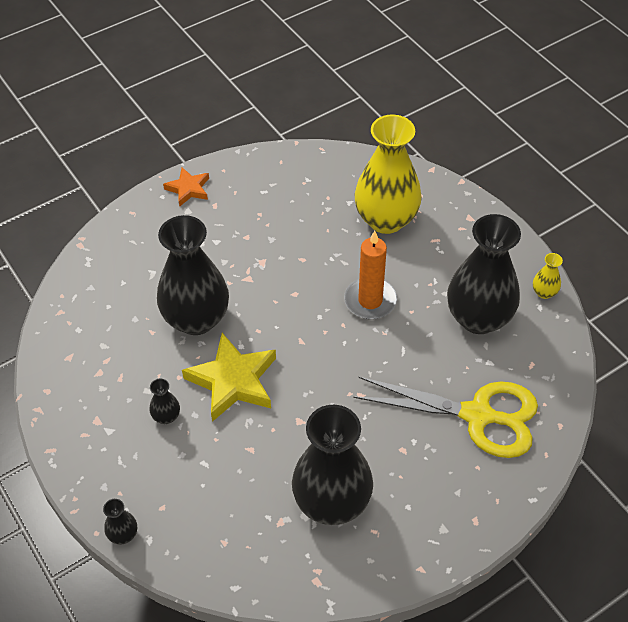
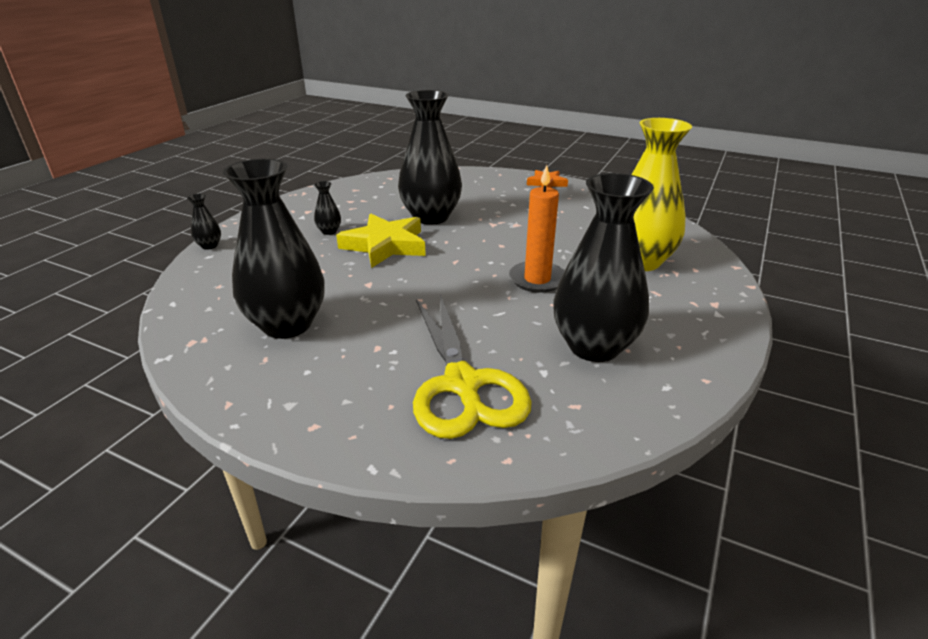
camera: 60 degrees right, 20 degrees down
yellow vase [533,253,563,299] -> none

